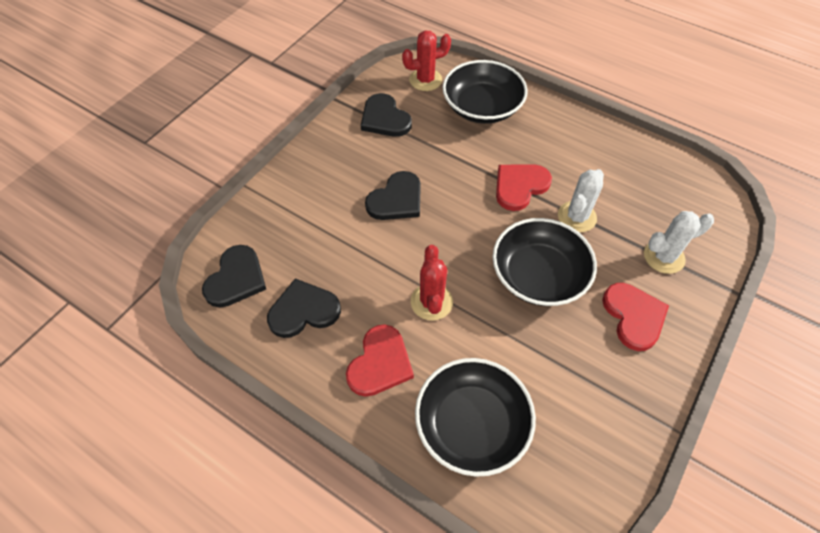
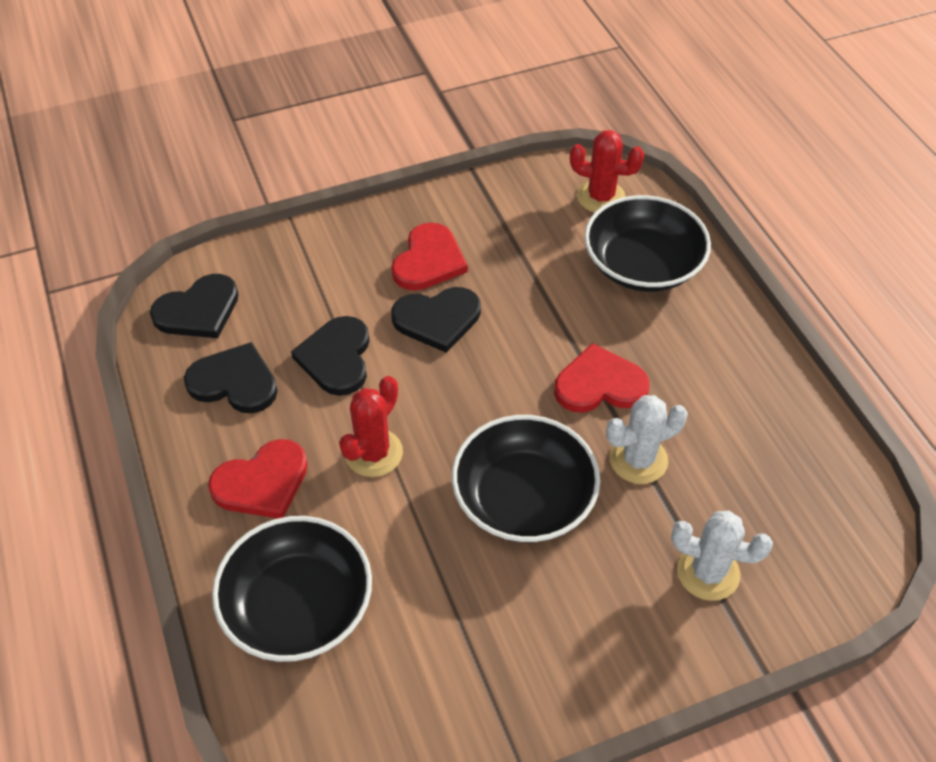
camera: 35 degrees right, 5 degrees down
black heart [361,93,412,137] -> black heart moved to [291,316,370,396]
red heart [602,283,669,351] -> red heart moved to [391,223,468,291]

